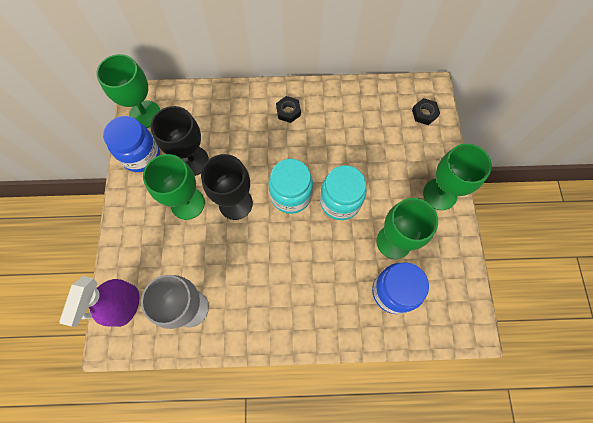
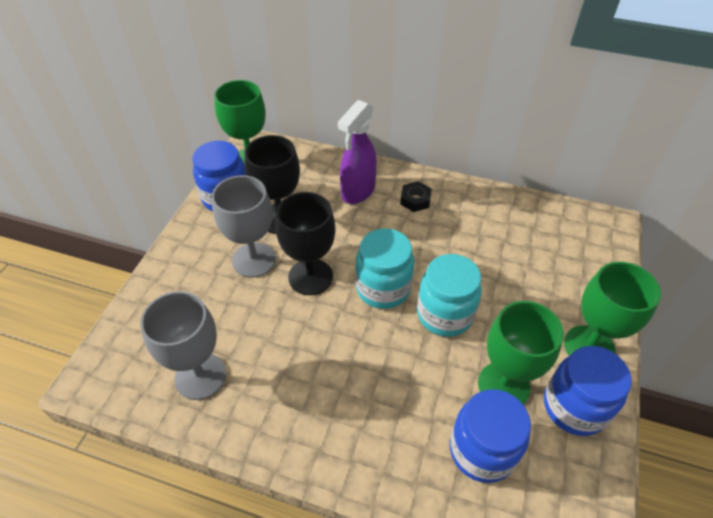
camera: 20 degrees right, 20 degrees down
purple spray bottle [60,276,139,327] -> purple spray bottle moved to [338,100,377,204]
green goblet [143,154,205,220] -> grey goblet [212,175,276,278]
black nut [412,98,440,125] -> none
none -> blue jar [544,346,632,436]

